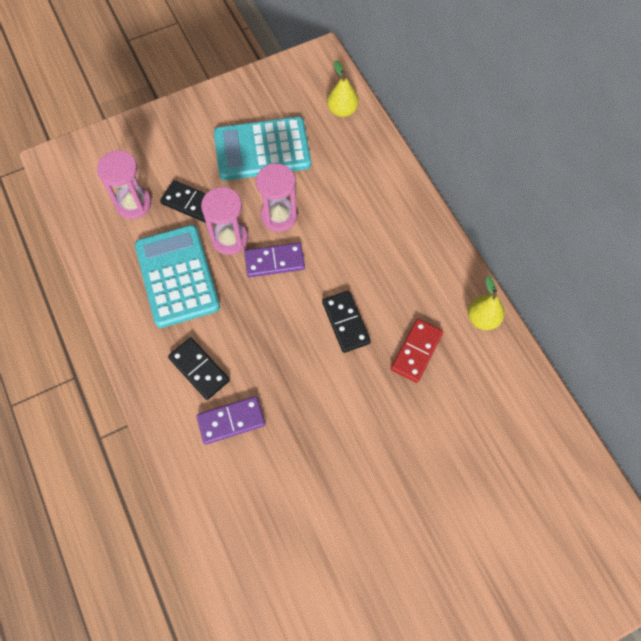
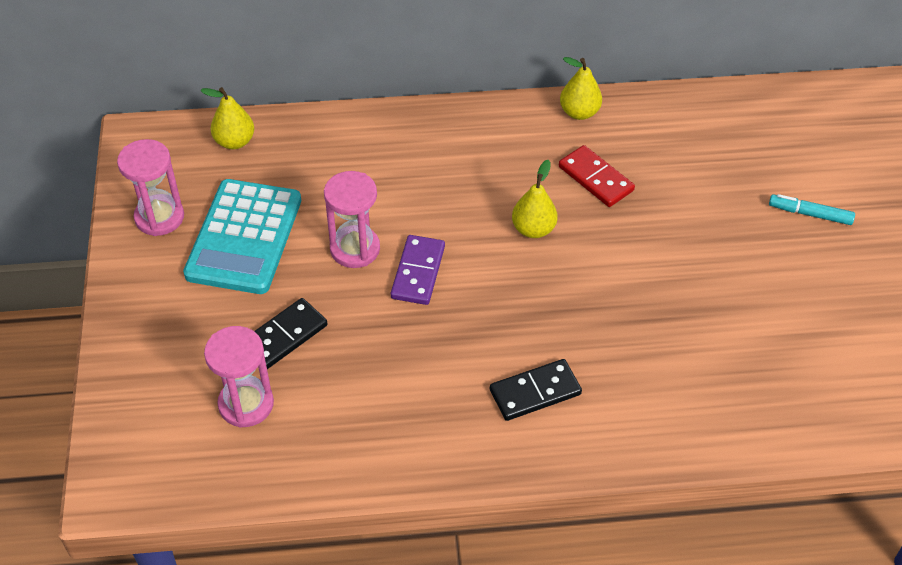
camera: 70 degrees left, 15 degrees down
turquoise calculator [135,225,220,328] -> none
purple domino [196,396,265,445] -> none
pink hourglass [201,187,248,255] -> pink hourglass moved to [117,139,184,236]
black domino [322,291,371,353] -> yellow pear [512,160,558,238]
none -> turquoise marker [769,194,855,225]

